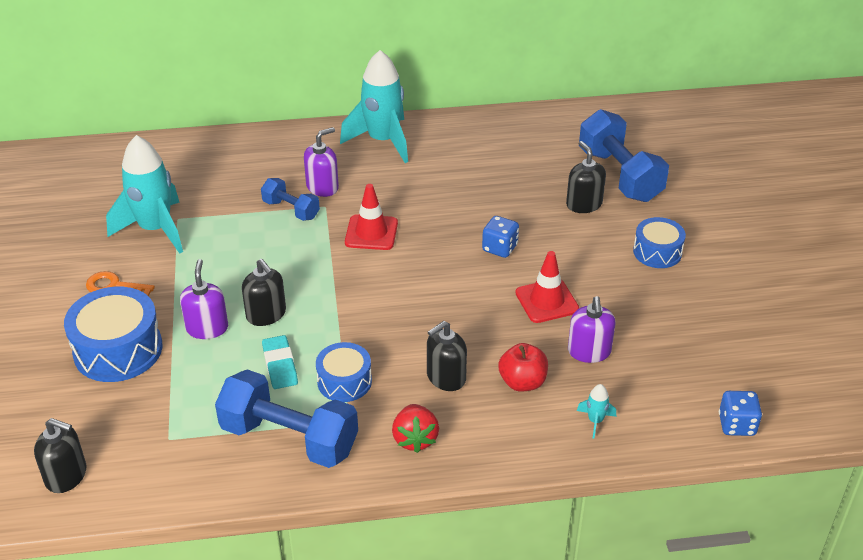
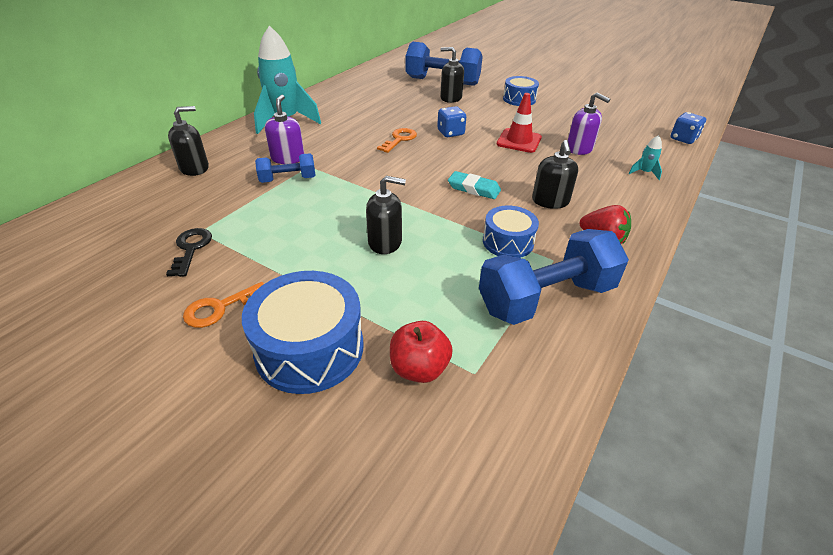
camera: 50 degrees left, 0 degrees up
black soap dispenser [34,418,86,493] -> black soap dispenser moved to [168,106,209,176]
turquoise rocket [106,135,183,254] -> black key [166,228,212,277]
purple soap dispenser [180,259,228,339] -> none
turquoise eraser [262,335,298,389] -> turquoise eraser moved to [448,171,501,199]
red traffic cone [345,184,398,250] -> none
red apple [498,343,548,392] -> red apple moved to [390,321,453,383]
none -> orange key [377,128,417,153]

